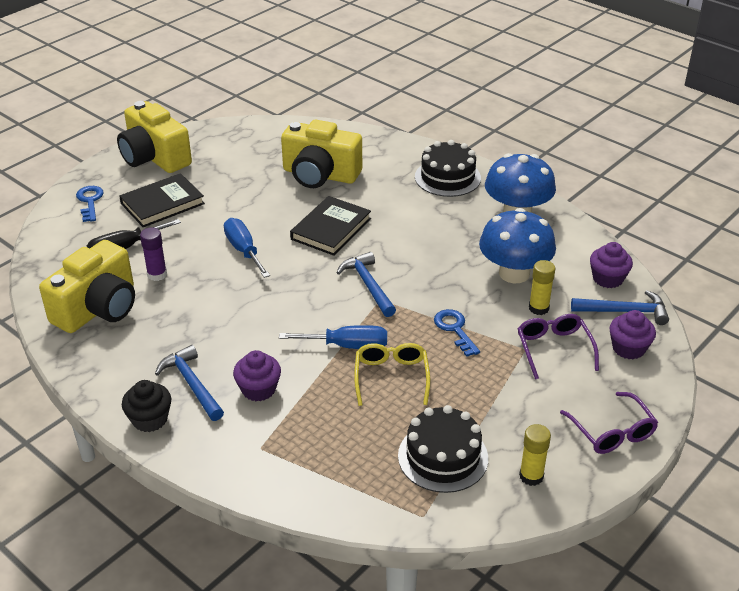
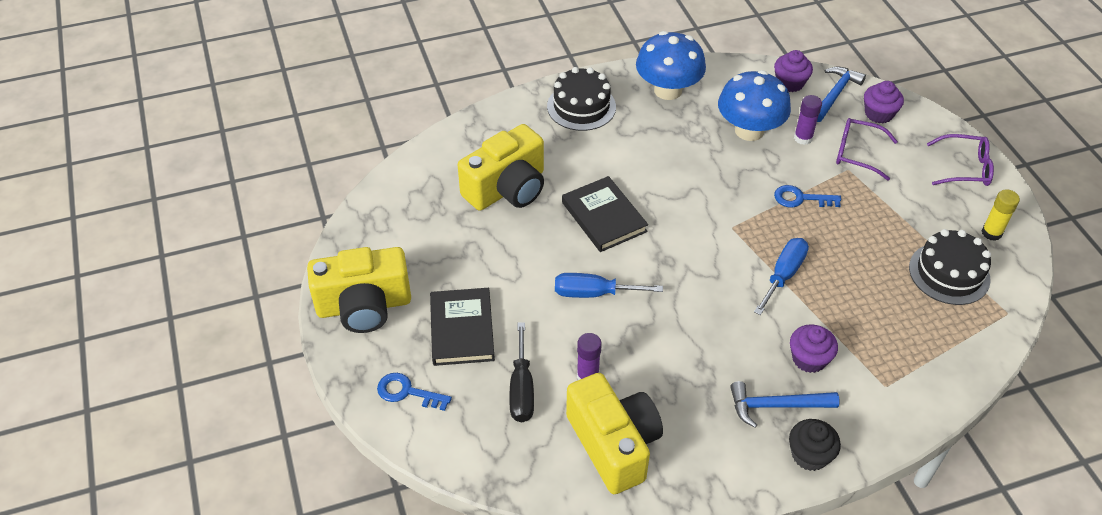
camera: 60 degrees left, 10 degrees up
blue hammer [337,252,396,317] -> none
yellow glasses [354,343,430,406] -> none
yellow glue stick [529,260,555,315] -> purple glue stick [794,95,822,145]

